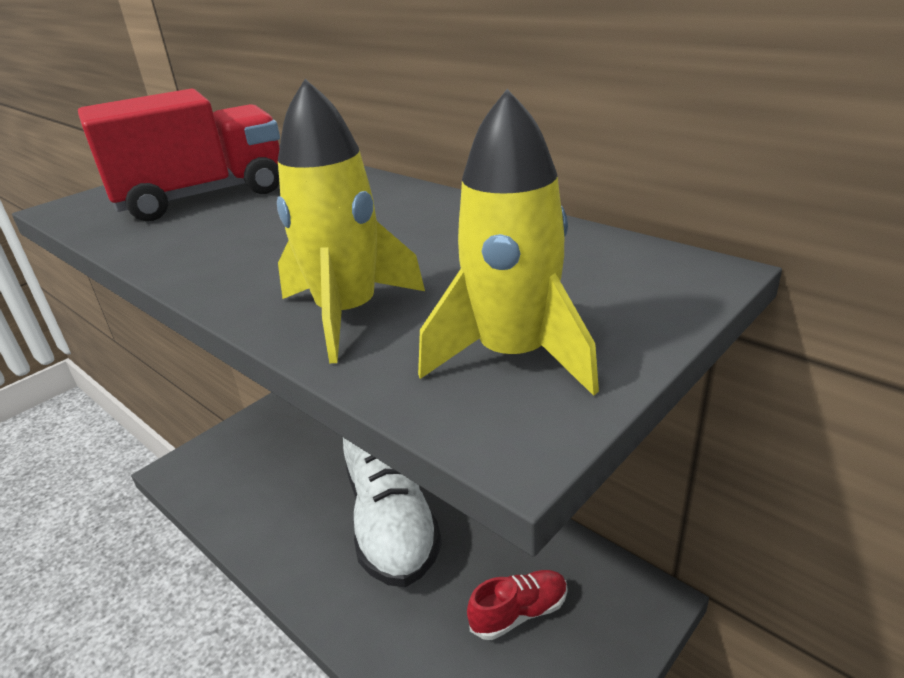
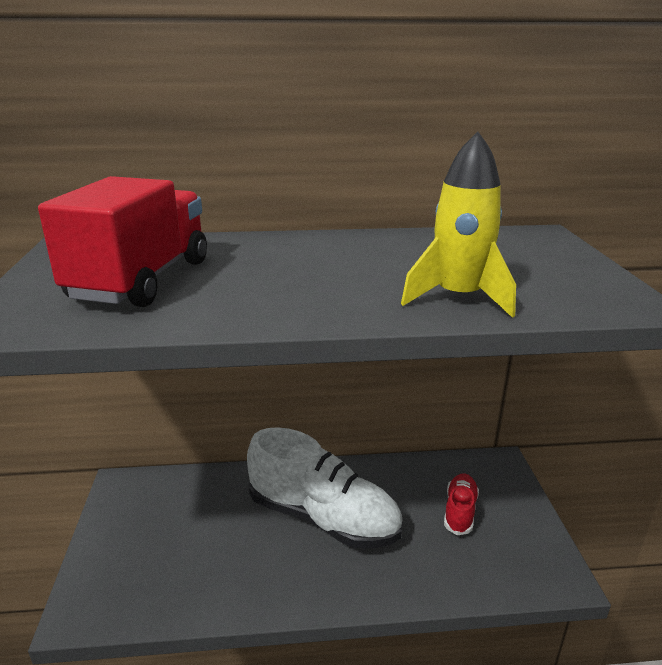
camera: 50 degrees left, 5 degrees down
yellow rocket [418,89,599,396] -> none

